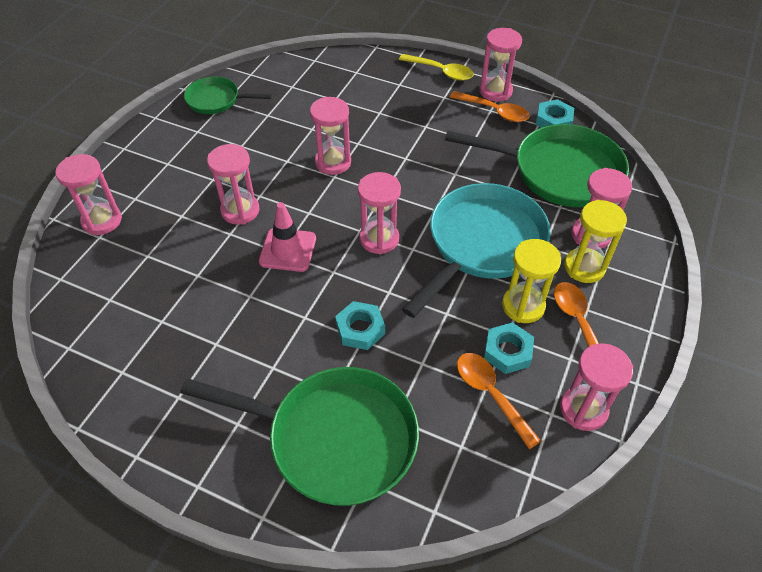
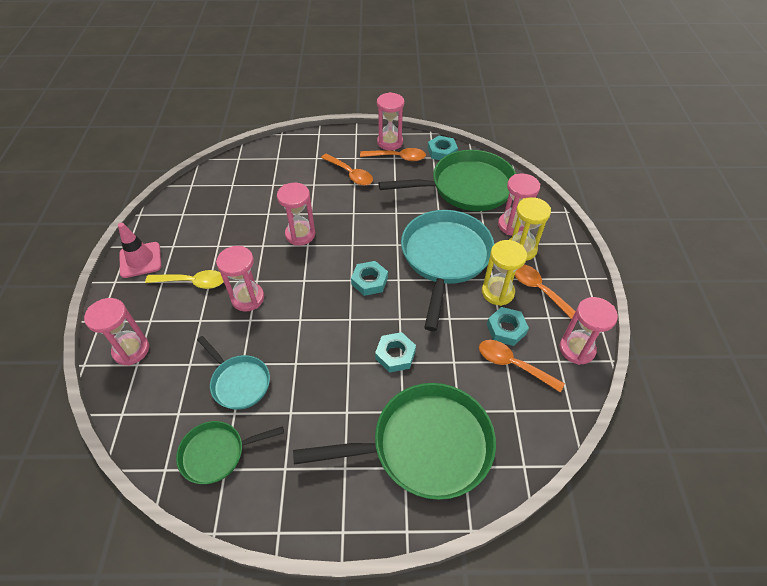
camera: 25 degrees left, 0 degrees up
green pan [184,77,272,114] -> green pan moved to [176,421,284,484]
pink traffic cone [259,202,316,272] -> pink traffic cone moved to [118,223,161,278]
pink hourglass [358,172,401,254] -> turquoise nut [351,261,388,296]
yellow spoon [399,54,474,81] -> yellow spoon moved to [145,270,224,289]
none -> turquoise pan [197,336,270,410]
none -> orange spoon [321,153,373,186]

